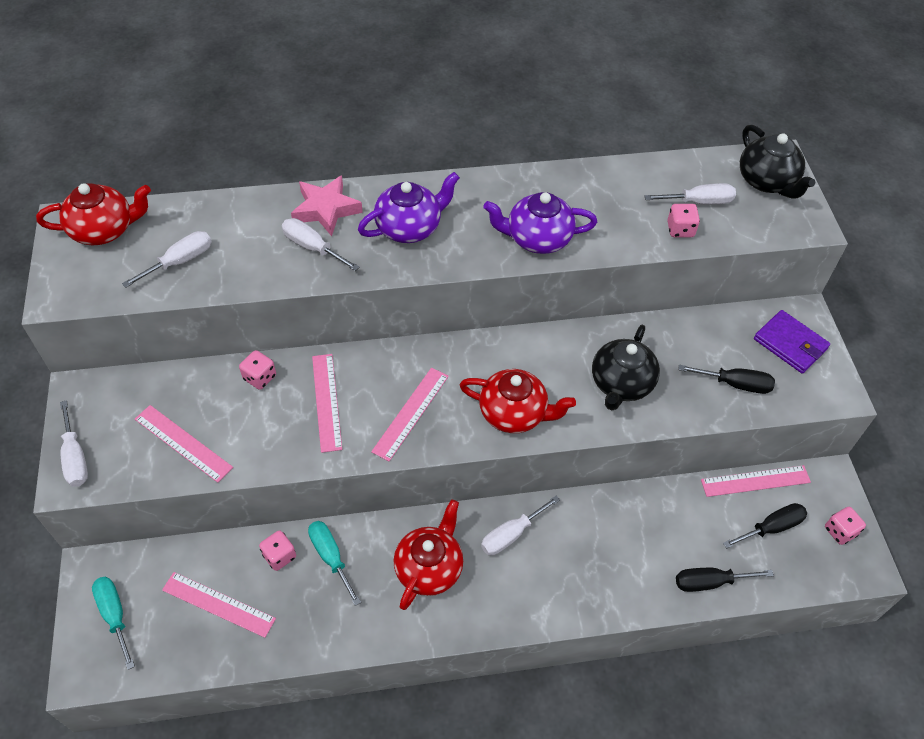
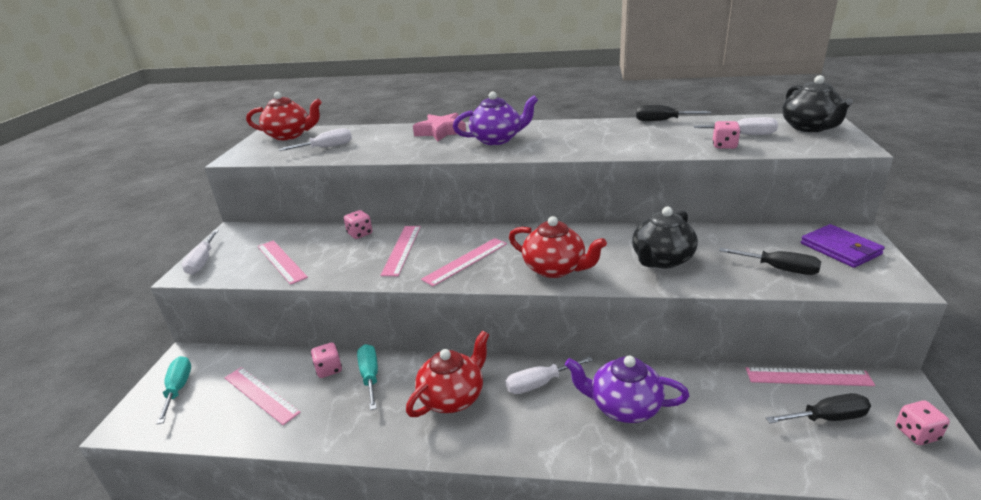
camera: 20 degrees right, 25 degrees down
white screwdriver [282,218,360,271] -> none
purple teapot [483,192,597,254] -> purple teapot moved to [565,356,689,423]
black screwdriver [676,568,774,592] -> black screwdriver moved to [636,105,711,121]

